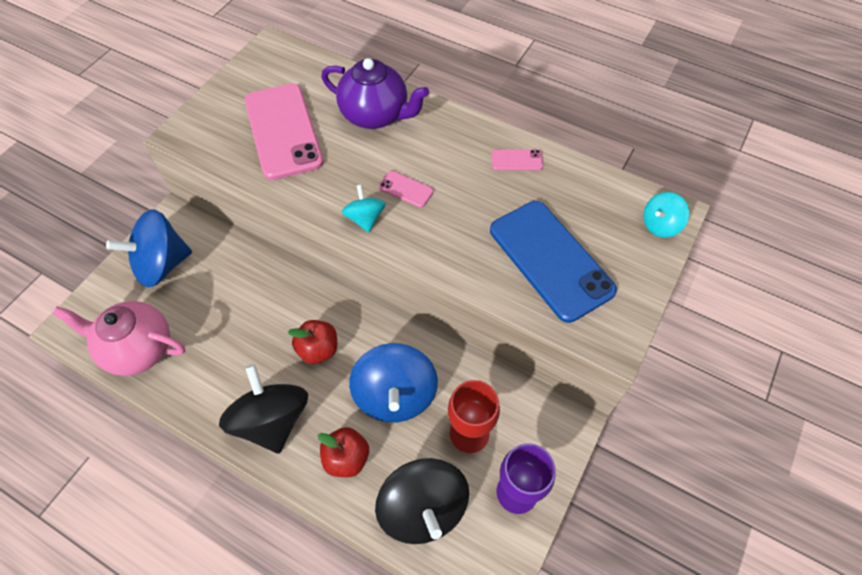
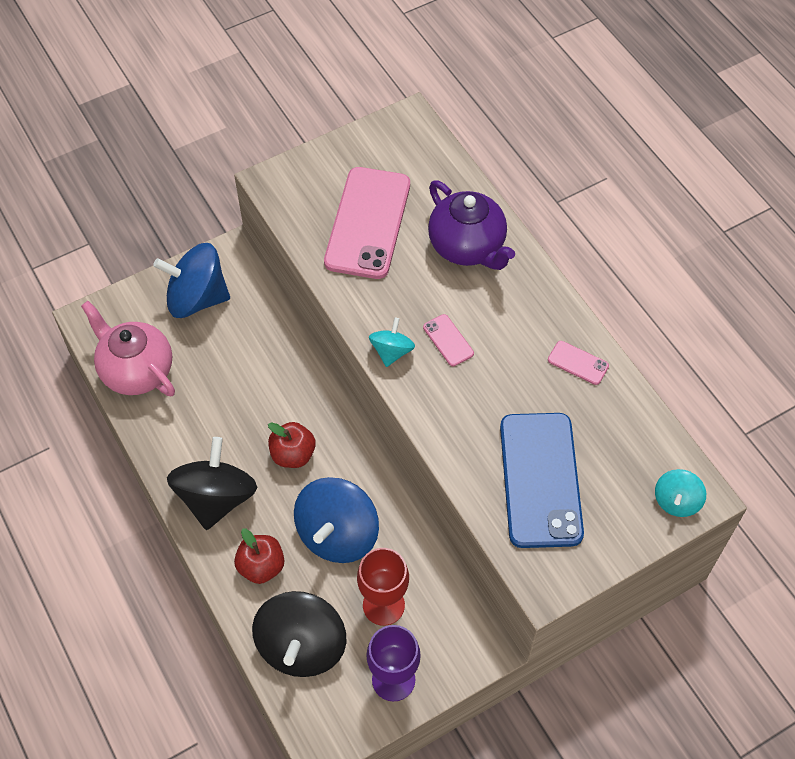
camera: 30 degrees right, 0 degrees up
turquoise spinning top [643,192,689,238] -> turquoise spinning top turned 60 degrees counterclockwise [655,469,706,517]

